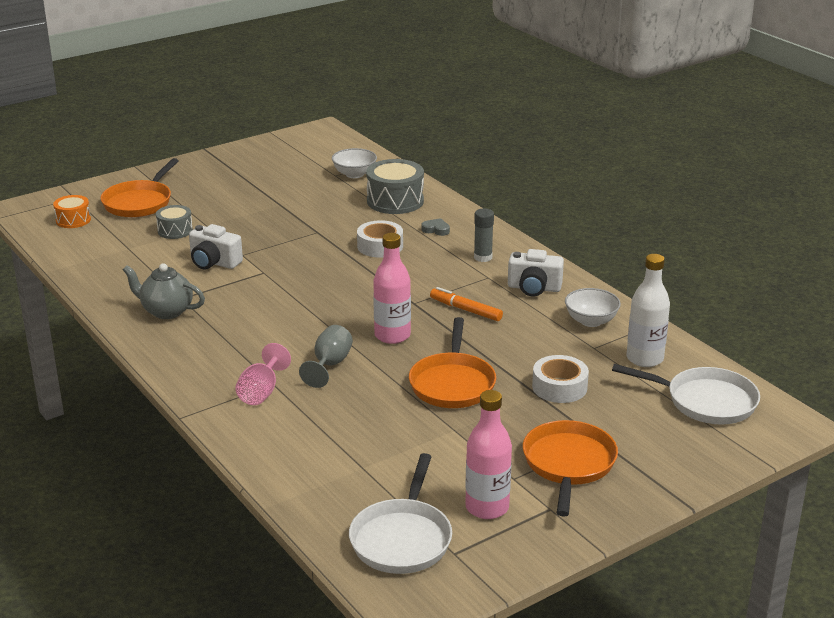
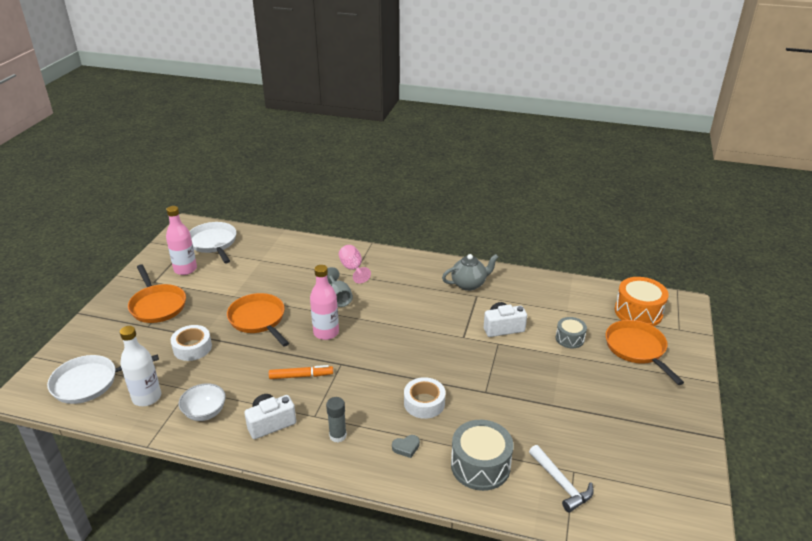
camera: 140 degrees right, 5 degrees up
orange drum [53,195,91,228] -> orange drum [615,277,669,326], size x1.71
white bowl [332,148,377,178] -> white hammer [529,445,594,512]

